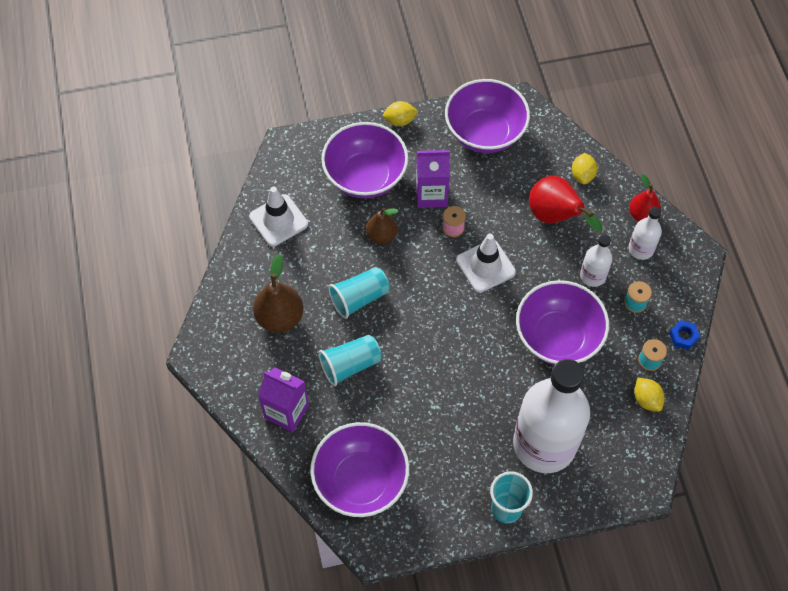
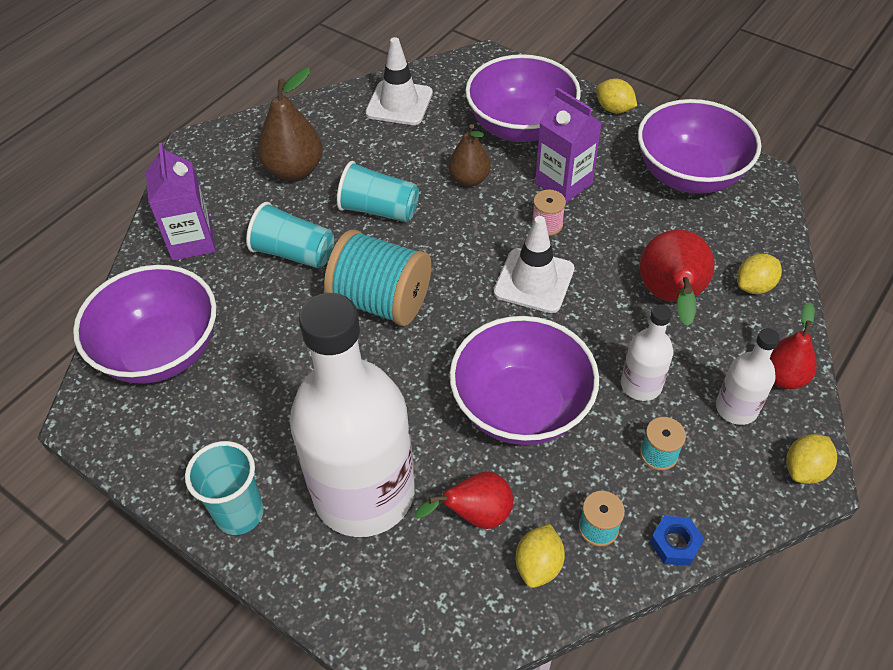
camera: 50 degrees right, 10 degrees down
none -> turquoise spool [324,230,431,326]
none -> red pear [414,472,514,529]
none -> yellow lemon [786,434,837,484]

